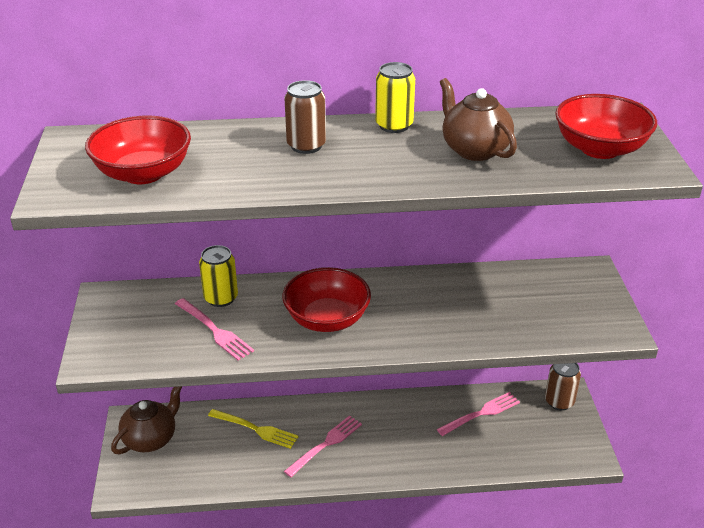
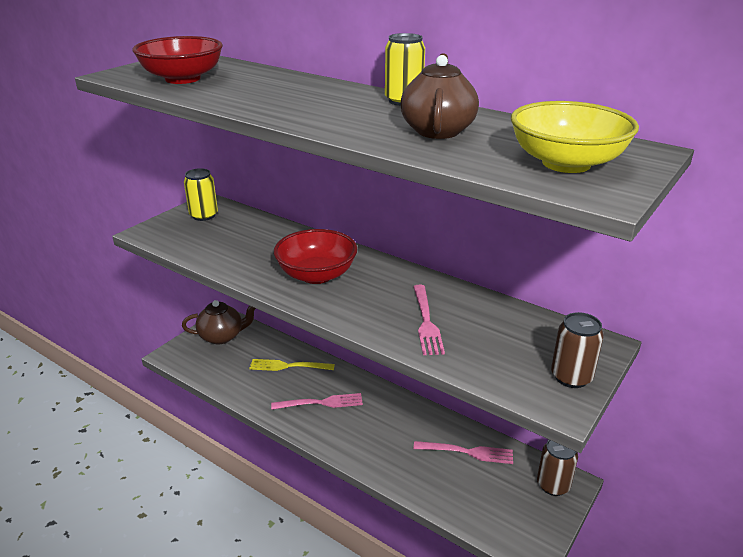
camera: 40 degrees right, 5 degrees down
pink fork [175,298,254,361] -> pink fork moved to [413,285,445,355]
yellow can [199,245,238,307] -> yellow can moved to [184,168,218,221]
yellow fork [208,409,299,449] -> yellow fork turned 120 degrees clockwise [249,359,335,371]
brown can [284,80,326,154] -> brown can moved to [551,312,604,388]
red bowl [555,94,657,159] -> yellow bowl [511,101,639,173]

